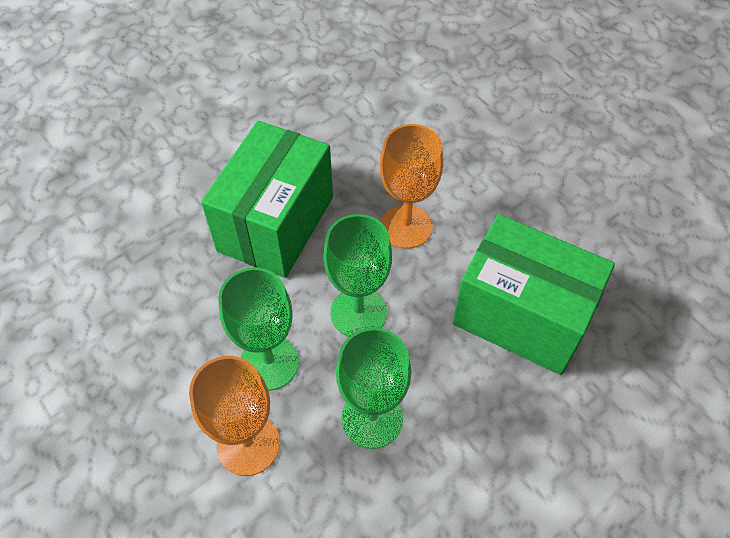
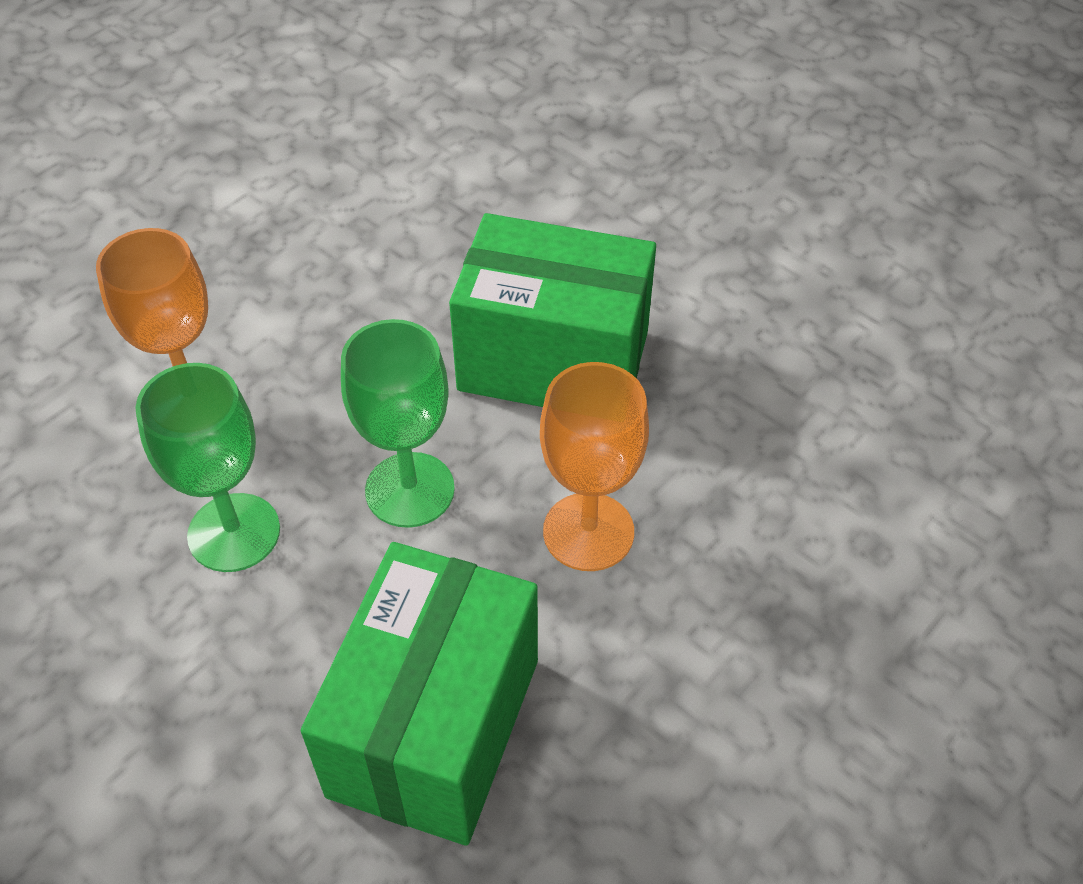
camera: 80 degrees right, 5 degrees down
green goblet [218,267,299,391] -> none

